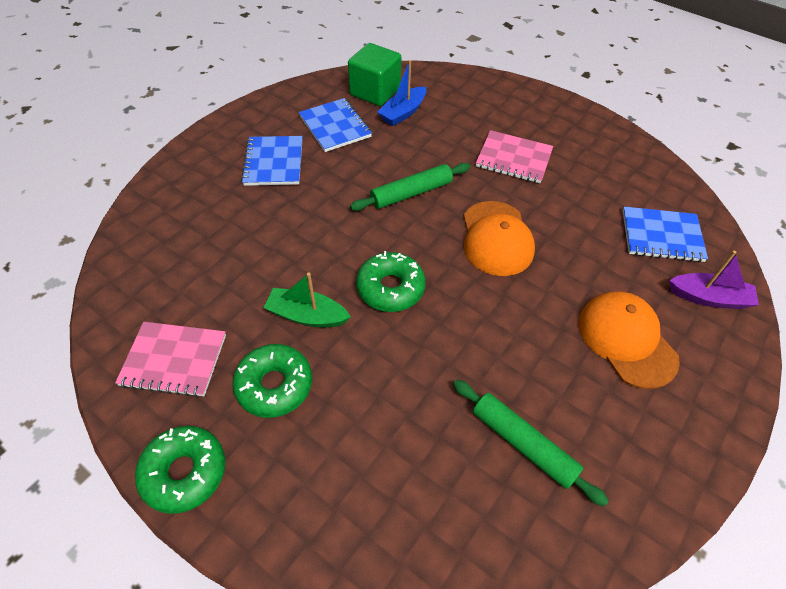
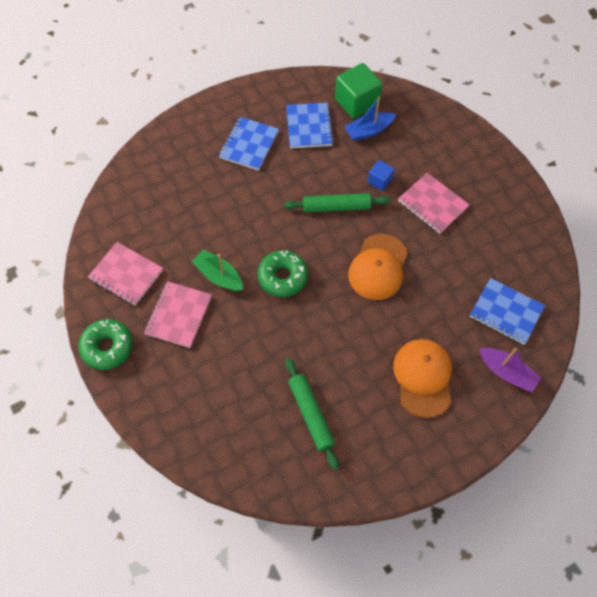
camera: 25 degrees right, 10 degrees up
green donut [232,344,312,418] -> pink notebook [144,281,212,348]
none -> blue cube [368,160,394,191]

